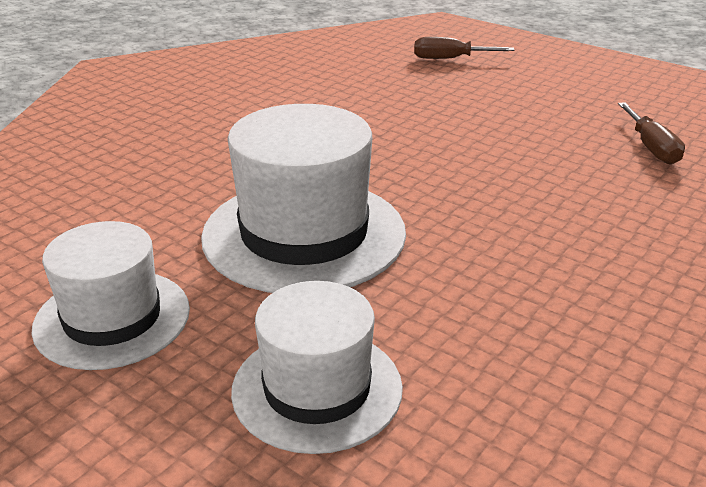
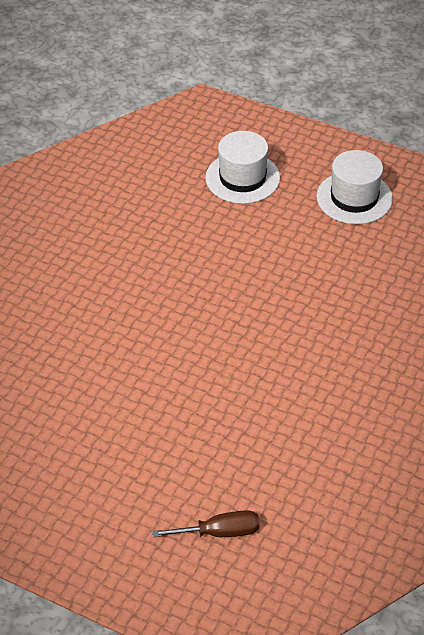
camera: 170 degrees right, 15 degrees up
white hat [201,104,406,293] -> none
brown screwdriver [618,102,685,164] -> none

